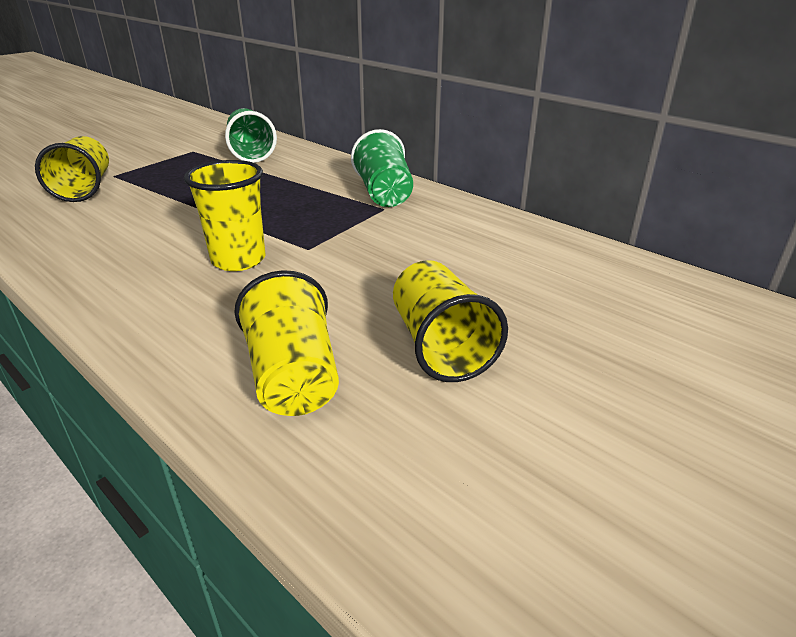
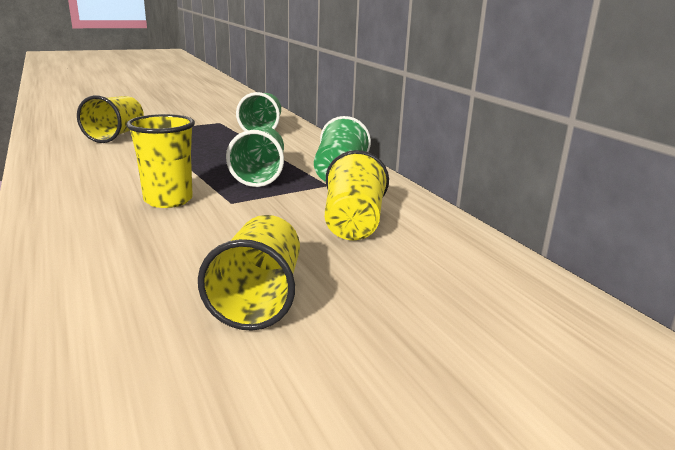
camera: 20 degrees right, 10 degrees down
yellow cup [234,270,339,416] -> yellow cup moved to [325,150,389,240]
none -> green cup [226,126,284,187]

